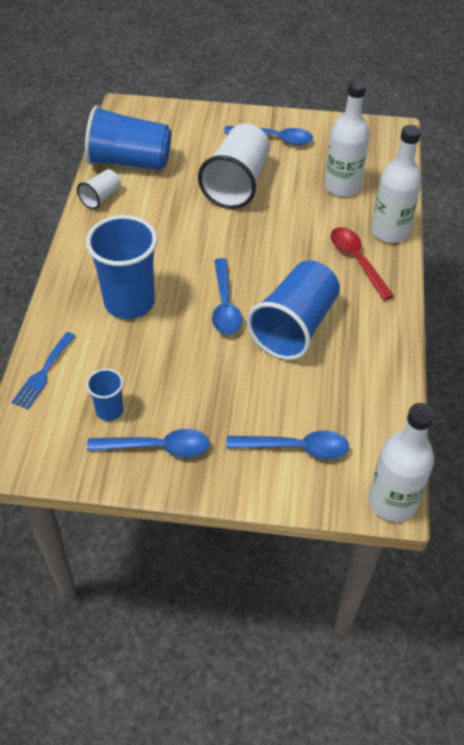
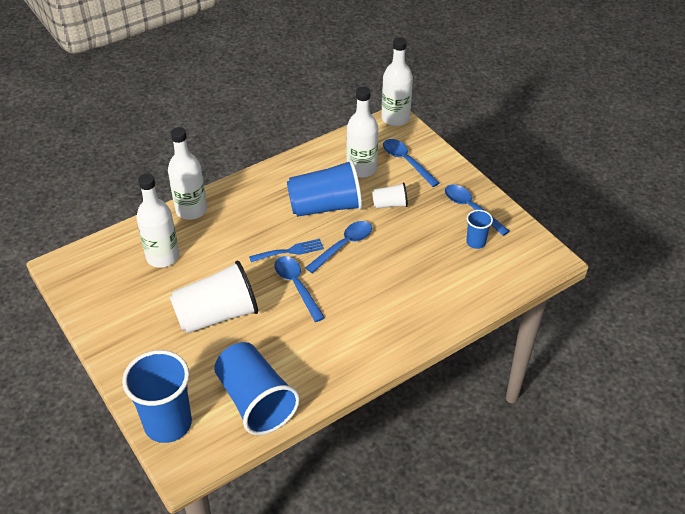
camera: 130 degrees left, 5 degrees down
blue fork [11,332,75,409] -> blue fork moved to [249,239,324,262]
white cup [77,169,121,209] -> white cup moved to [372,182,408,208]
blue cup [86,215,158,319] -> blue cup moved to [122,350,192,443]
blue spoon [224,126,313,145] -> blue spoon moved to [275,256,325,322]
red spoon [331,227,394,300] -> none
none -> white bottle [346,87,378,178]

